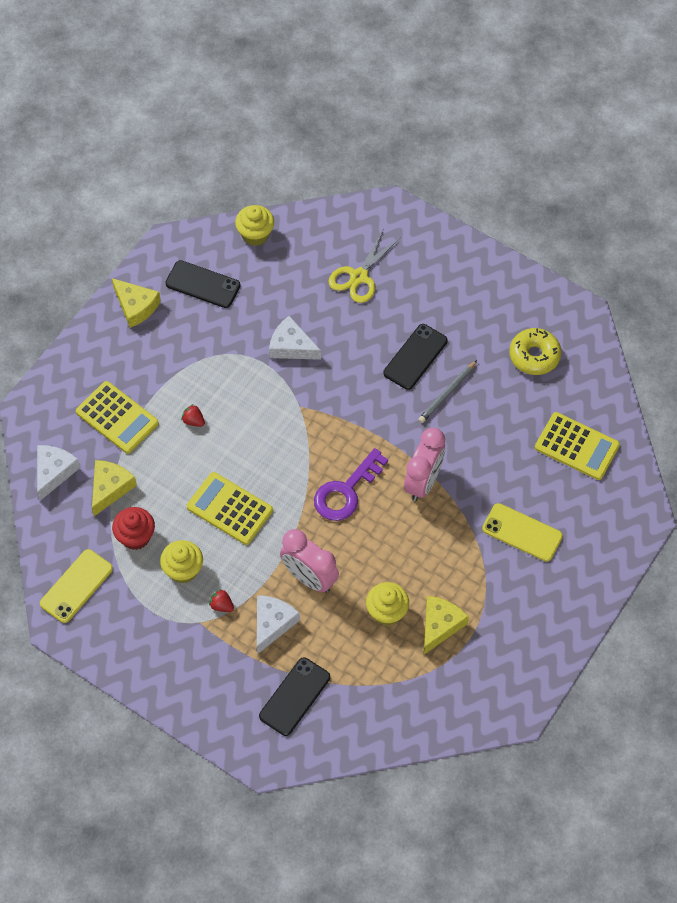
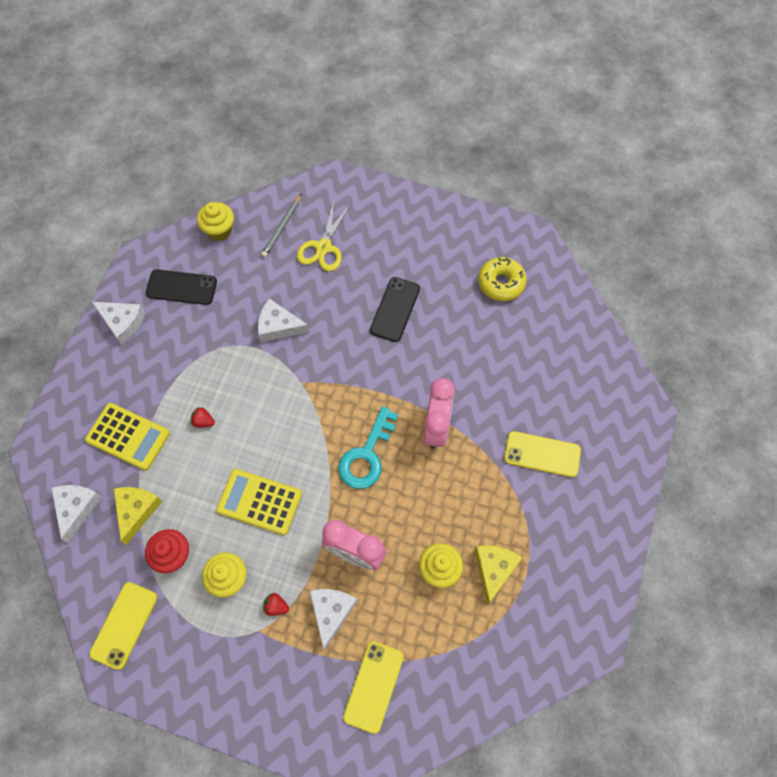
camera: 15 degrees left, 5 degrees up
yellow cheese [112,278,161,328] -> white cheese [92,302,145,345]
black phone [259,657,330,736] -> yellow phone [343,641,404,734]
purple key [314,448,388,521] -> turquoise key [338,406,398,489]
grey pencil [418,360,477,423] -> grey pencil moved to [261,194,301,258]
yellow calculator [535,412,620,480] -> none

